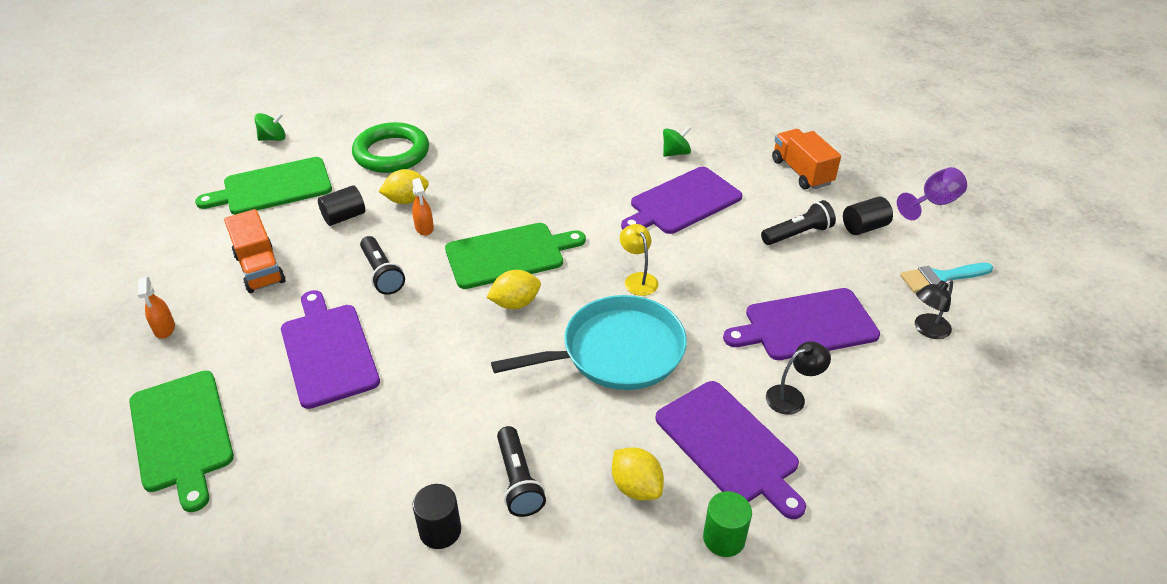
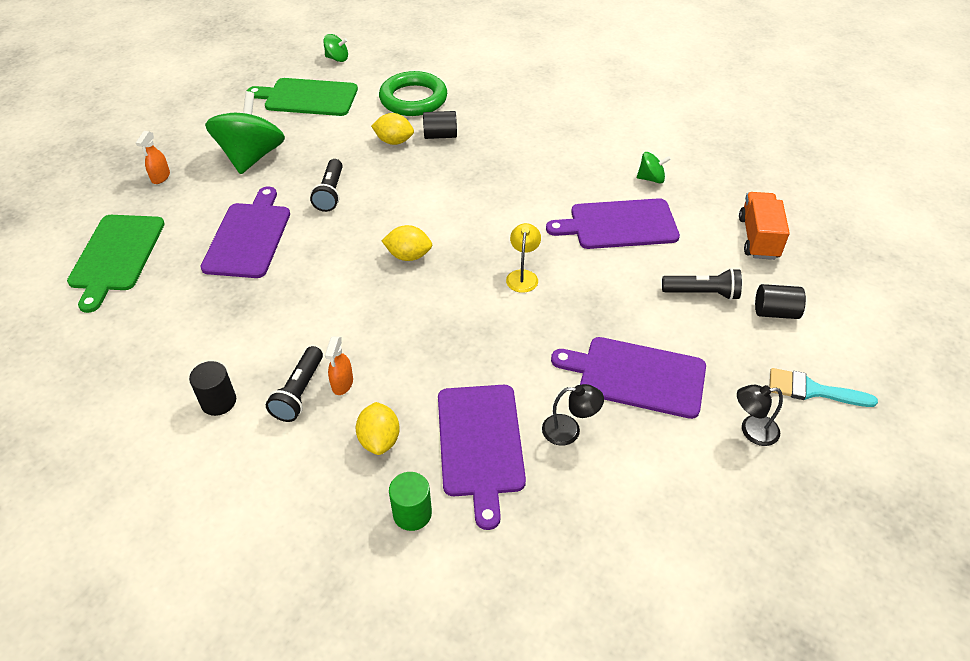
camera: 30 degrees right, 5 degrees up
orange truck [224,209,286,293] -> green spinning top [205,91,285,174]
black cylinder [318,185,365,226] -> black cylinder moved to [423,111,457,139]
orange spray bottle [412,178,434,236] -> orange spray bottle moved to [325,336,353,395]
green cutting board [445,223,586,289] -> none
turquoise pan [491,295,687,390] -> none
purple goblet [897,167,967,220] -> none

